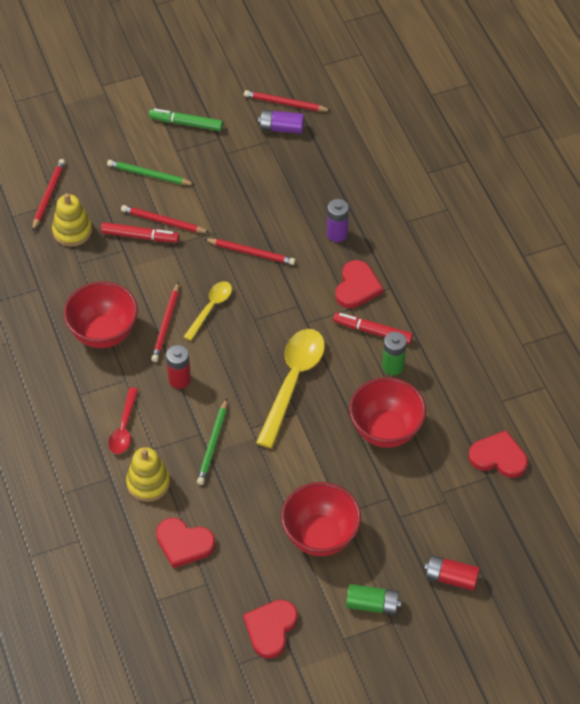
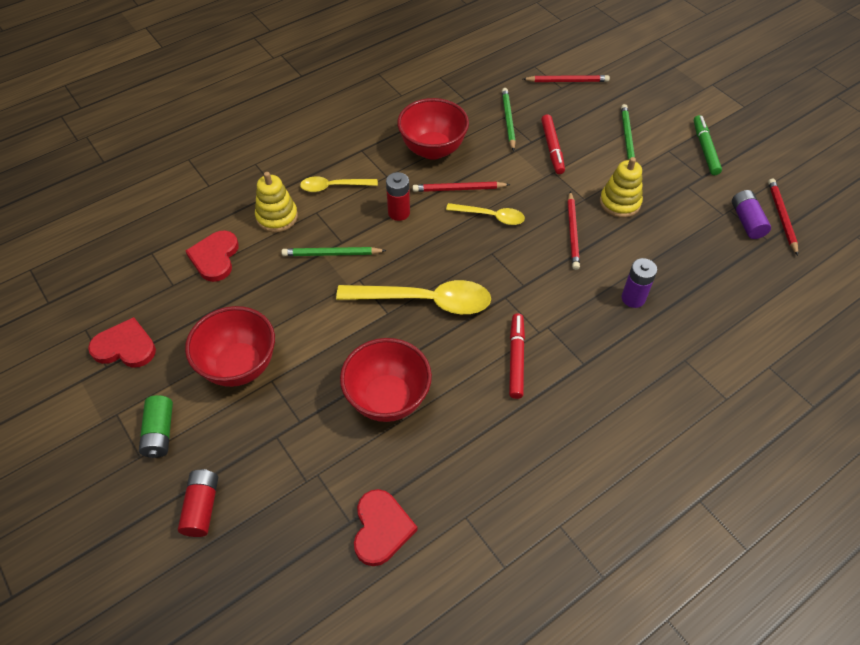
camera: 75 degrees right, 0 degrees up
yellow stacking toy [52,193,92,247] -> yellow stacking toy moved to [600,157,643,218]
red spoon [108,388,138,454] -> yellow spoon [300,176,378,192]
red pencil [121,205,210,233] -> none
red heart [335,260,383,308] -> none
green battery [382,332,407,375] -> none
none -> green pencil [502,88,516,151]

